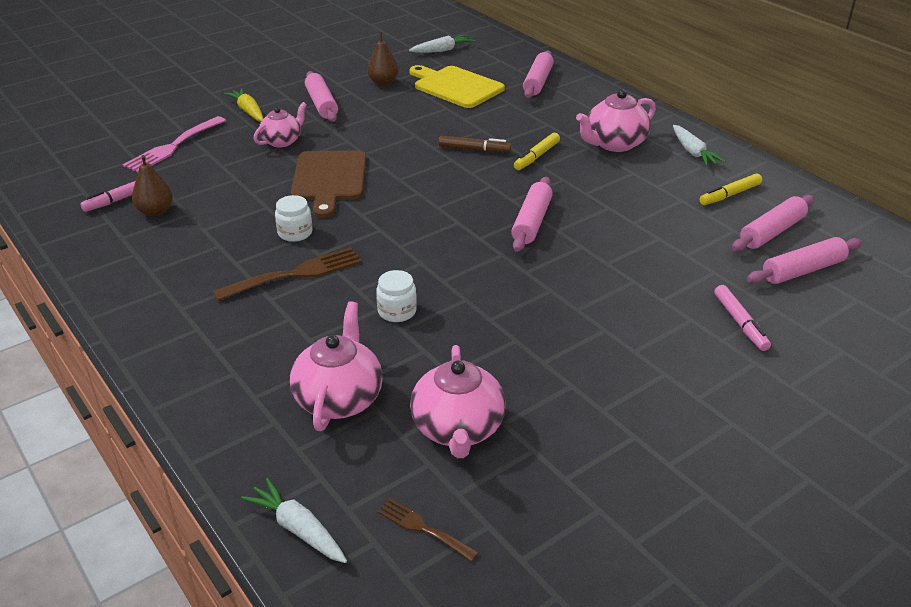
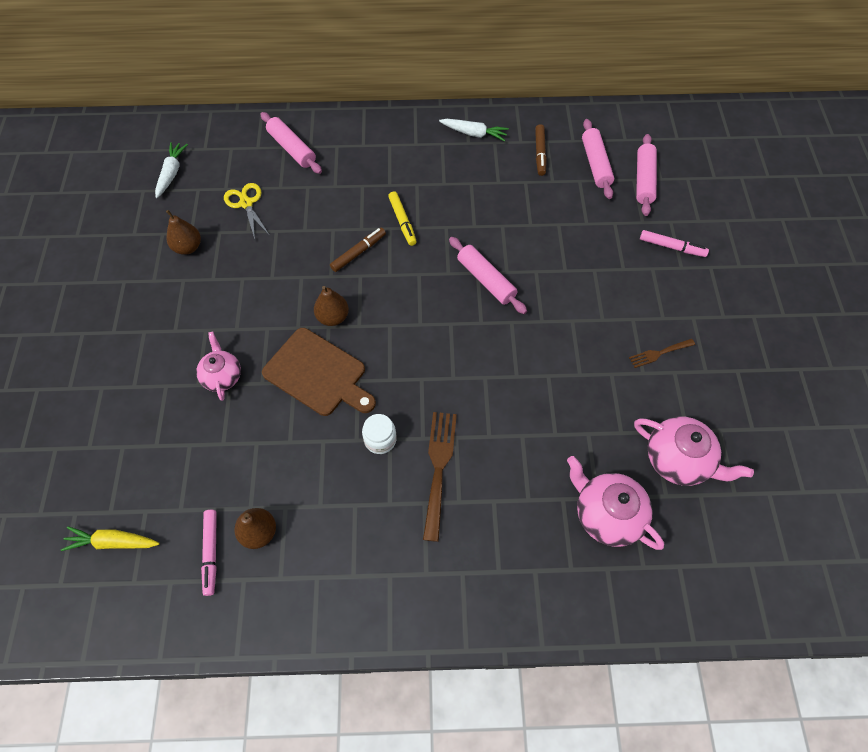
camera: 55 degrees left, 25 degrees up
pink fork [122,116,226,173] -> none
yellow carrot [224,88,263,122] -> yellow carrot moved to [60,526,160,551]
white carrot [241,478,347,563] -> none
pink rolling pin [305,71,338,122] -> none
white jar [376,270,417,322] -> none
brown fork [377,498,479,562] -> brown fork moved to [629,339,695,368]
yellow cutting board [409,65,505,108] -> yellow scissors [224,183,270,239]
pink teapot [576,89,656,152] -> none
yellow marker [700,174,762,205] -> brown marker [535,124,547,176]
none -> brown pear [314,286,349,326]

